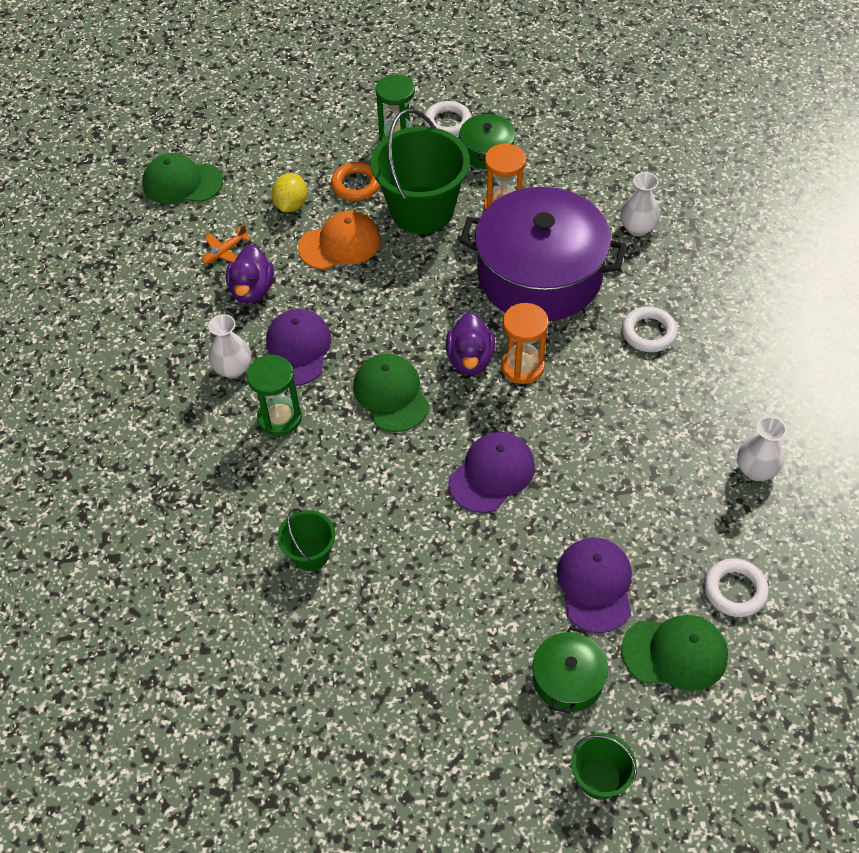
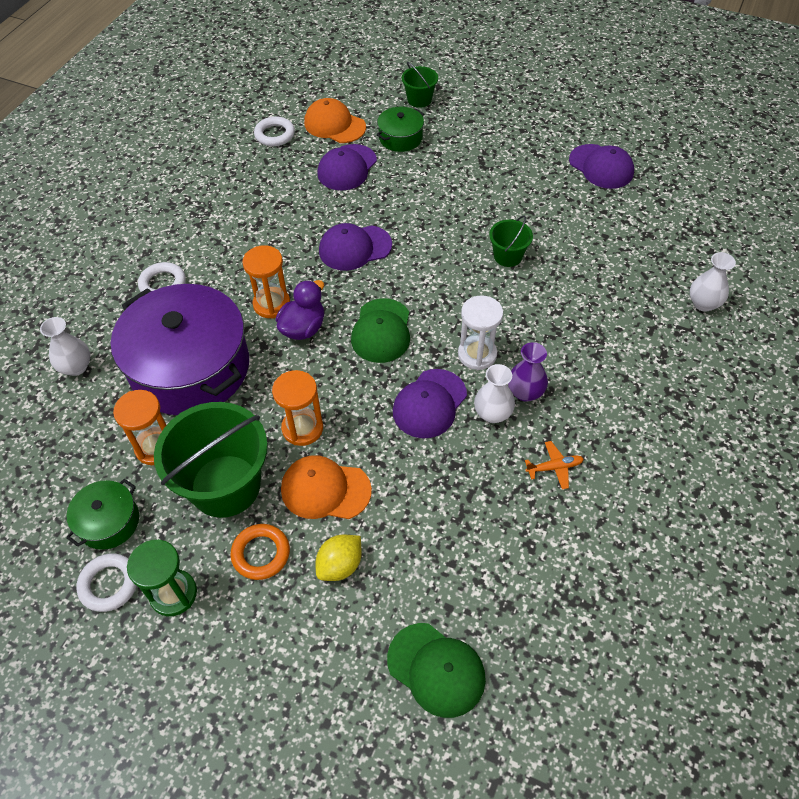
camera: 150 degrees left, 0 degrees up
orange plane [202,224,251,264] -> orange plane moved to [525,441,584,489]
purple duck [226,244,274,304] -> none
green hourglass [247,355,302,436] -> white hourglass [458,295,503,370]
green cap [621,615,728,691] -> orange cap [304,98,366,143]
white vase [737,416,787,481] -> white vase moved to [689,252,736,312]
none -> orange hourglass [272,370,323,446]
none -> purple vase [508,342,548,402]
none -> purple cap [569,144,634,189]

